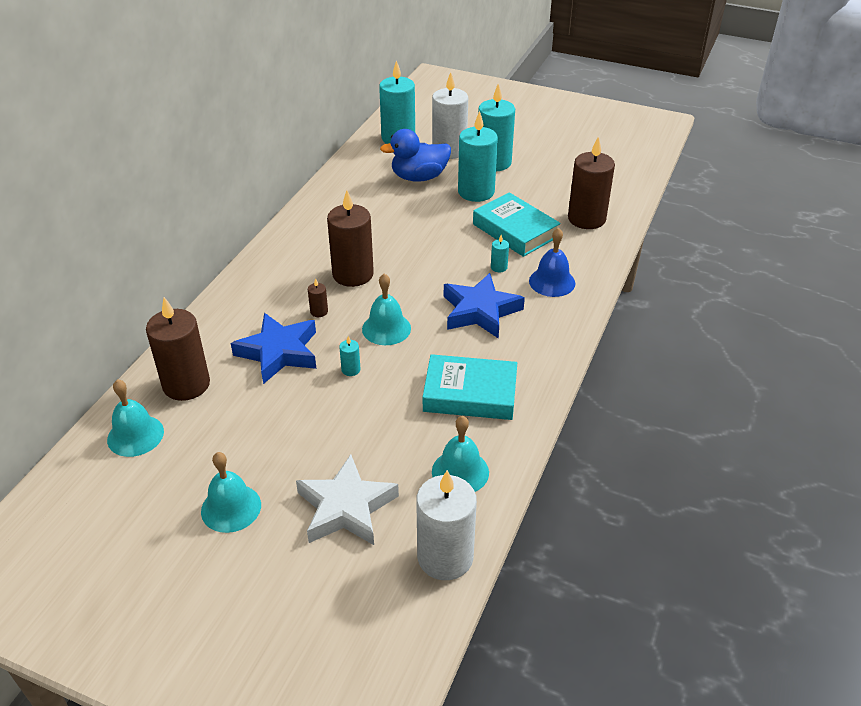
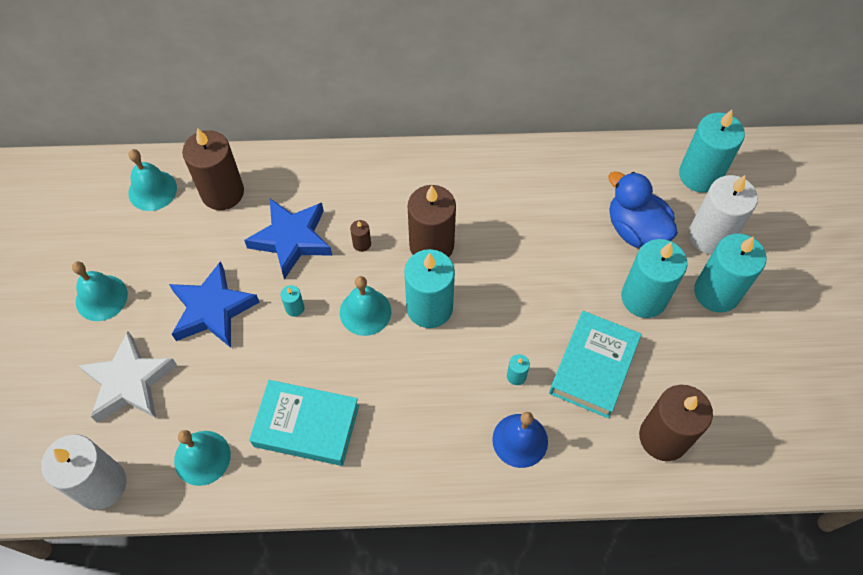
camera: 65 degrees right, 20 degrees up
turquoise book [423,354,517,420] -> turquoise book turned 60 degrees counterclockwise [249,380,359,466]
blue star [444,273,525,339] -> blue star moved to [169,261,260,348]
none -> turquoise candle [404,249,455,328]

